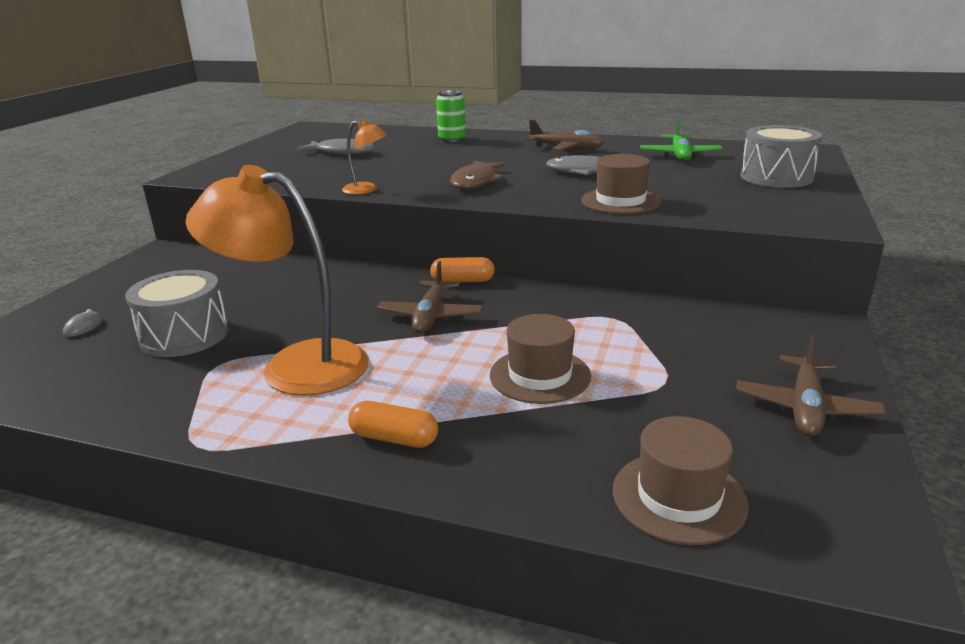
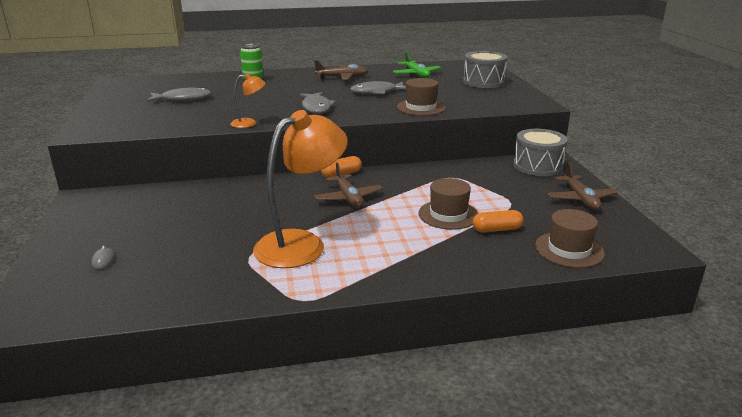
camera: 30 degrees left, 0 degrees up
grey drum [125,270,229,357] -> grey drum moved to [513,129,568,176]
orange lamp [185,165,369,396] -> orange lamp turned 150 degrees clockwise [253,110,348,268]
orange capsule [348,401,438,448] -> orange capsule moved to [472,210,523,232]
brown fish [450,161,506,189] -> grey fish [300,92,336,114]

